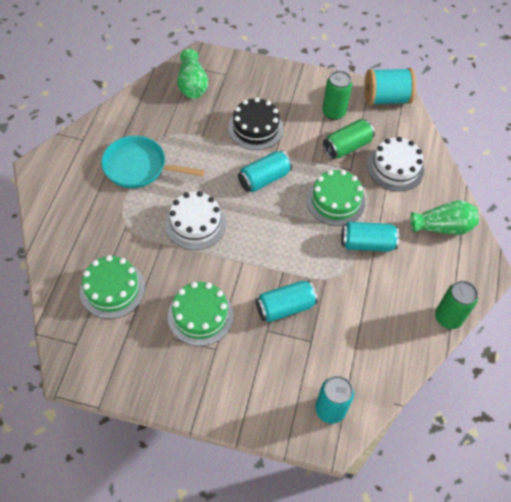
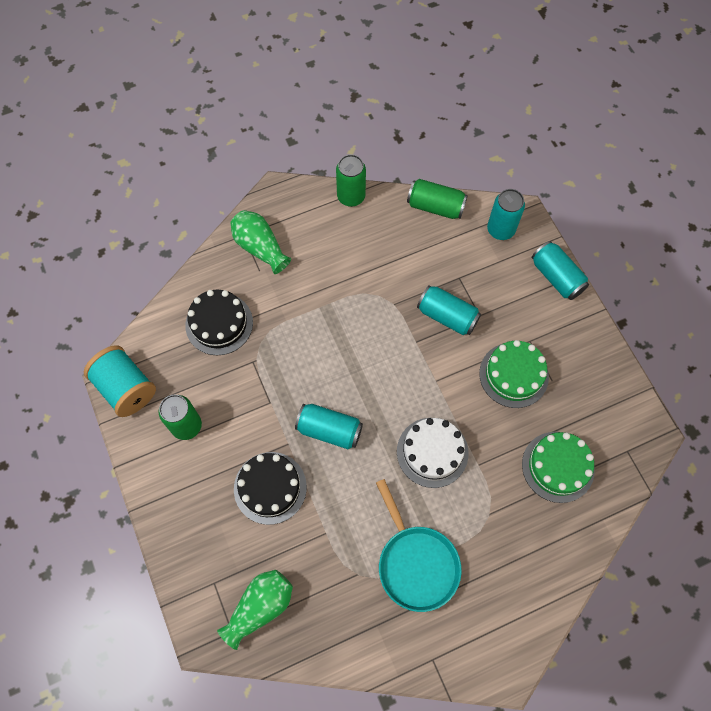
camera: 125 degrees left, 10 degrees up
green cake [306,170,365,226] -> none
green can [323,119,375,159] -> green can moved to [407,179,468,219]
turquoise can [341,222,399,252] -> turquoise can moved to [532,241,589,300]
white cake [367,137,424,191] -> black cake [185,290,253,355]

